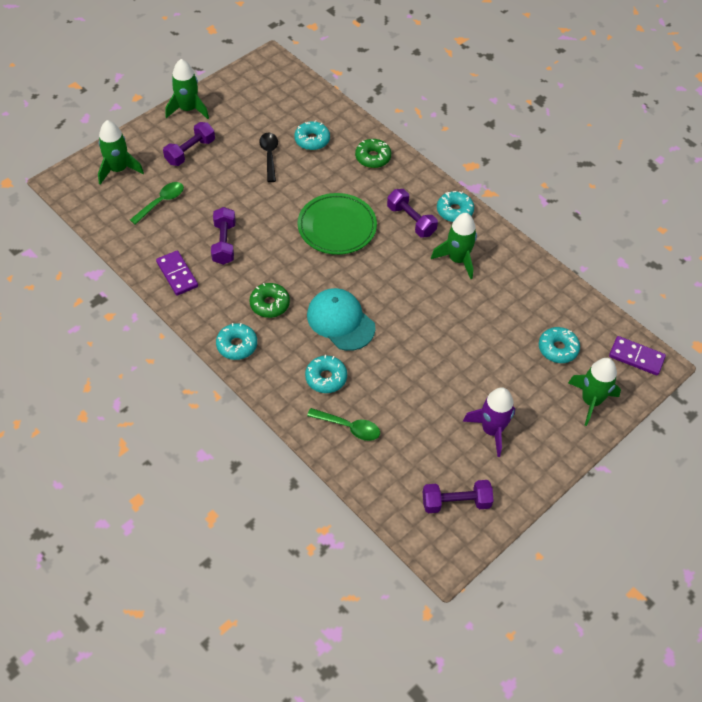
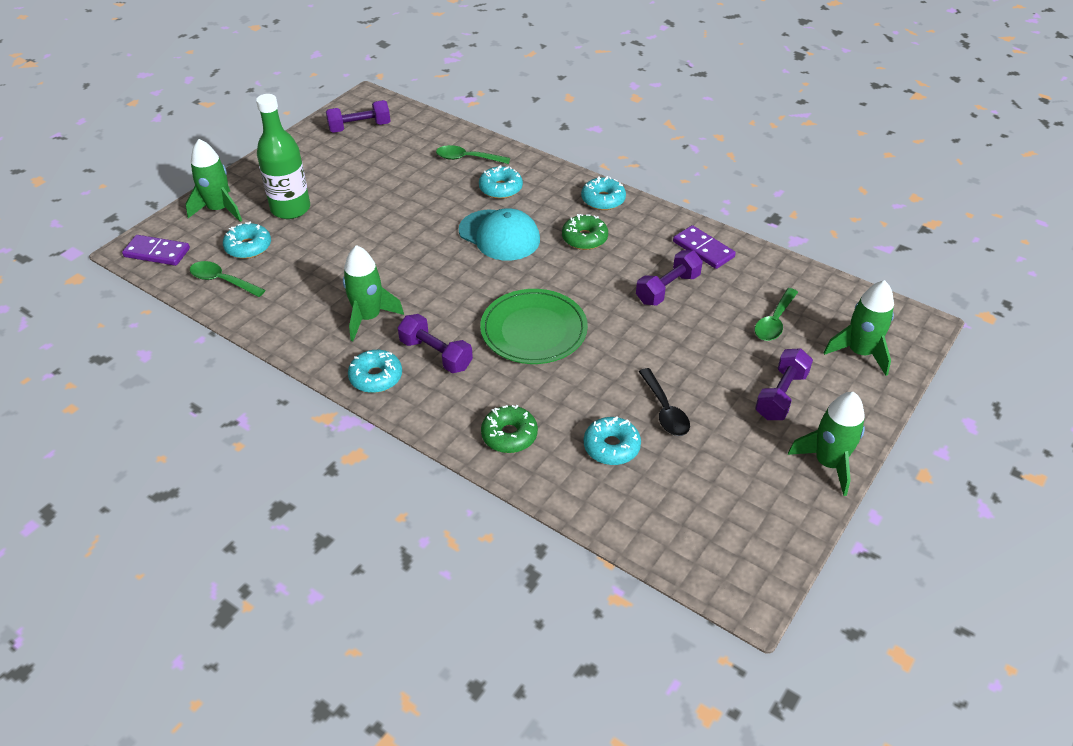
camera: 170 degrees right, 10 degrees down
purple dumbbell [211,207,235,265] -> purple dumbbell turned 60 degrees clockwise [636,250,703,306]
purple rocket [463,387,515,457] -> none
none -> green spoon [190,261,265,297]
none -> green bottle [256,94,310,219]

